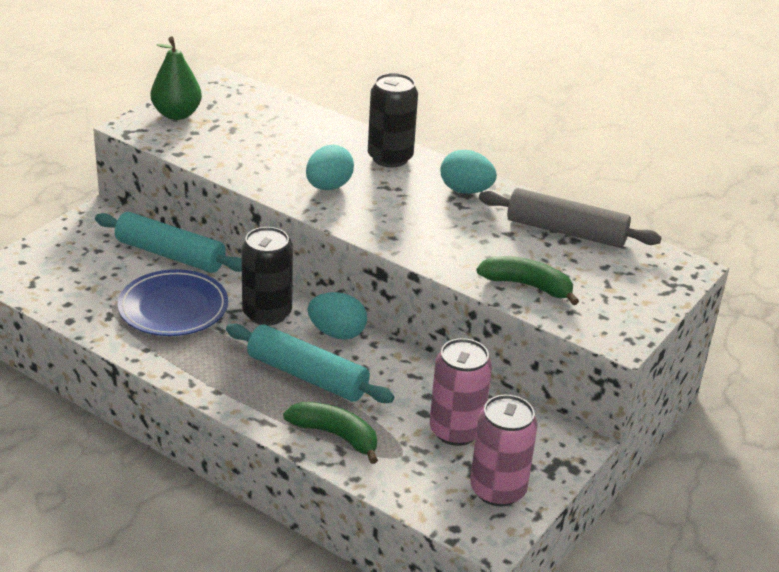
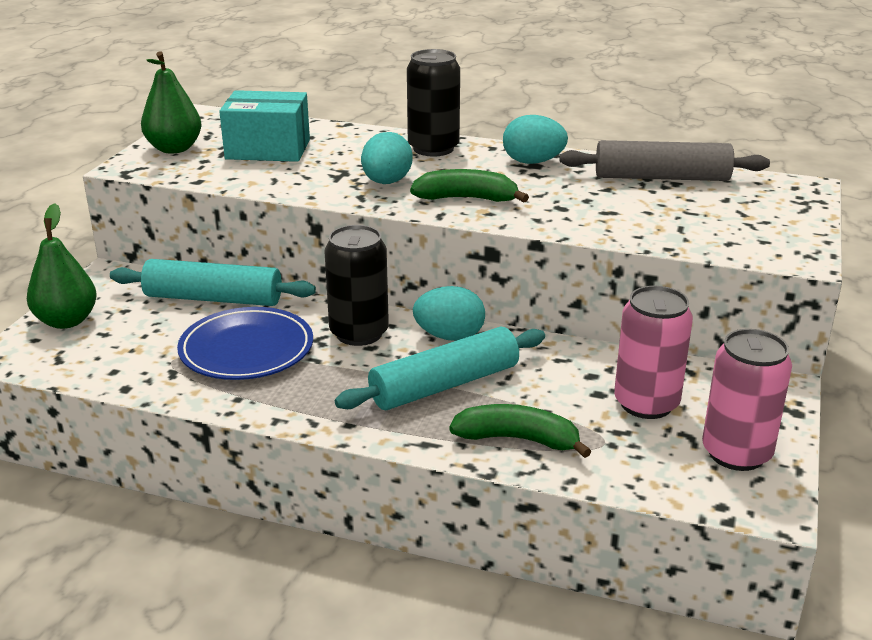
camera: 15 degrees left, 5 degrees down
turquoise rolling pin [226,324,394,403] -> turquoise rolling pin turned 45 degrees counterclockwise [335,327,545,410]
green banana [476,256,579,305] -> green banana moved to [410,169,529,202]
none -> green pear [27,203,97,329]
none -> turquoise box [219,90,310,162]

